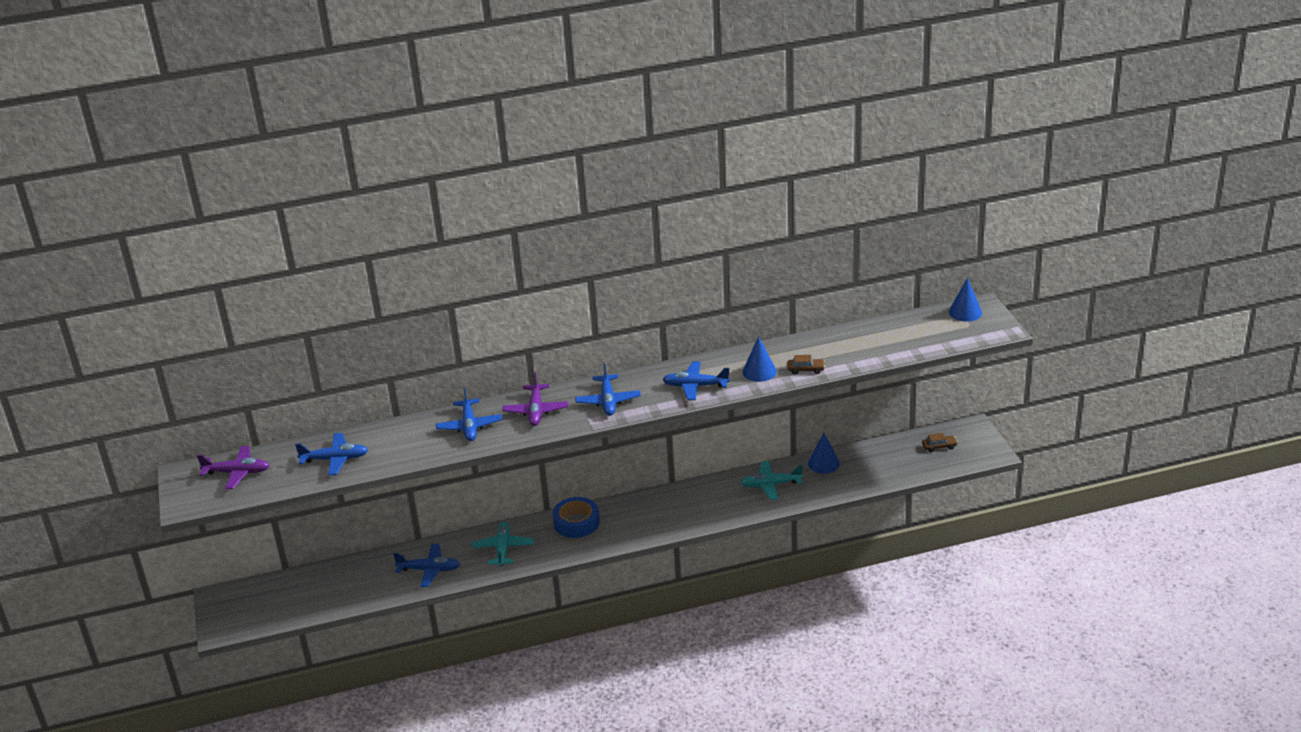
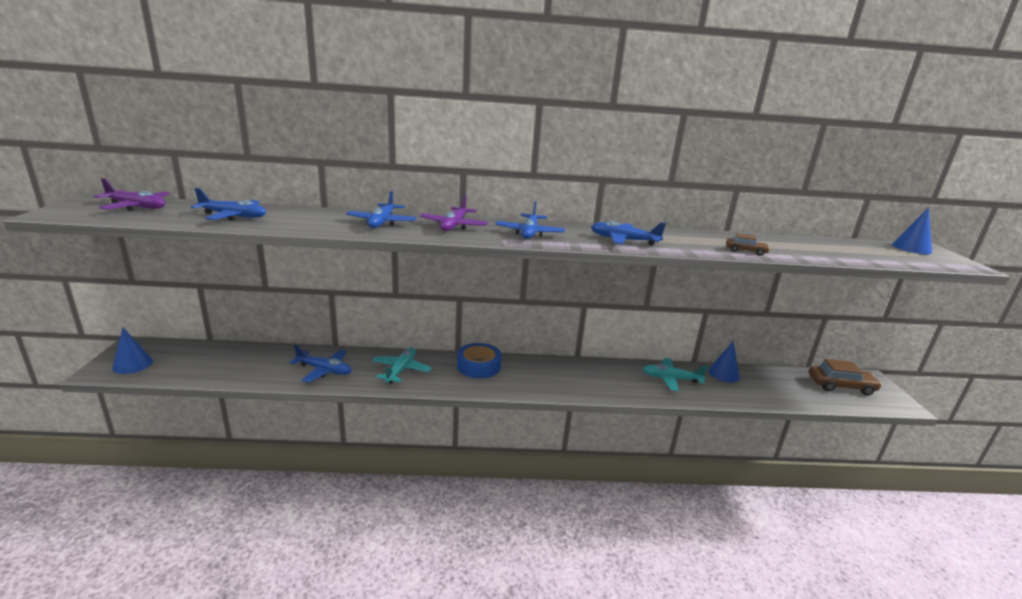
camera: 10 degrees right, 10 degrees down
blue cone [742,336,777,382] -> blue cone moved to [112,328,153,374]
brown car [922,433,958,452] -> brown car [809,359,882,395], size x1.86

